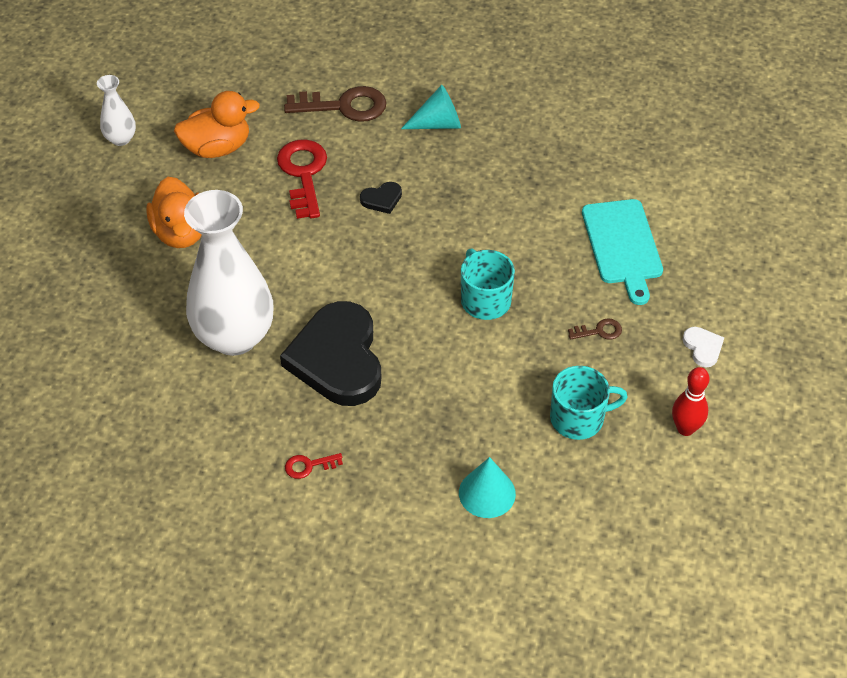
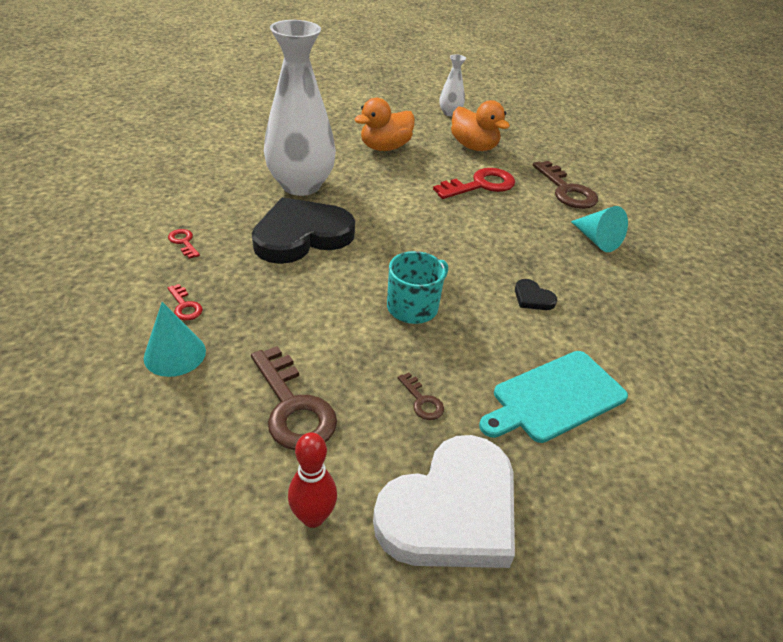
camera: 65 degrees right, 10 degrees down
black heart [360,182,402,214] -> black heart moved to [515,279,557,310]
turquoise mug [550,366,628,440] -> brown key [251,346,337,450]
white heart [683,327,724,367] -> white heart [373,435,515,568], size x2.50
none -> red key [168,284,203,320]

